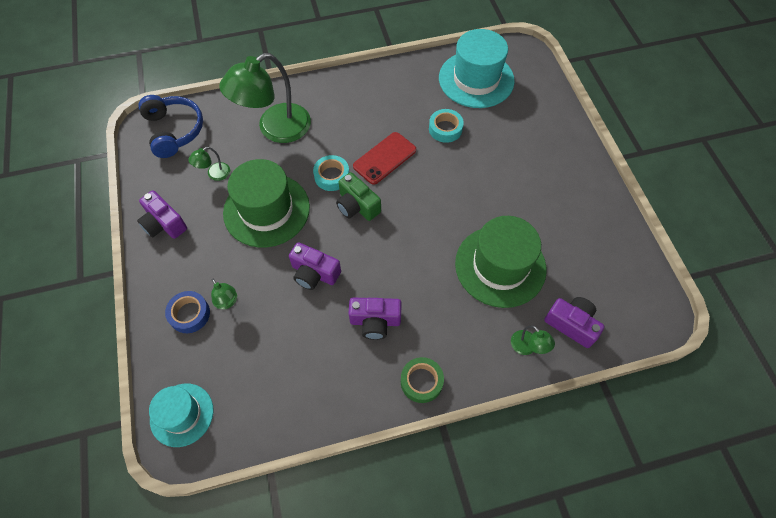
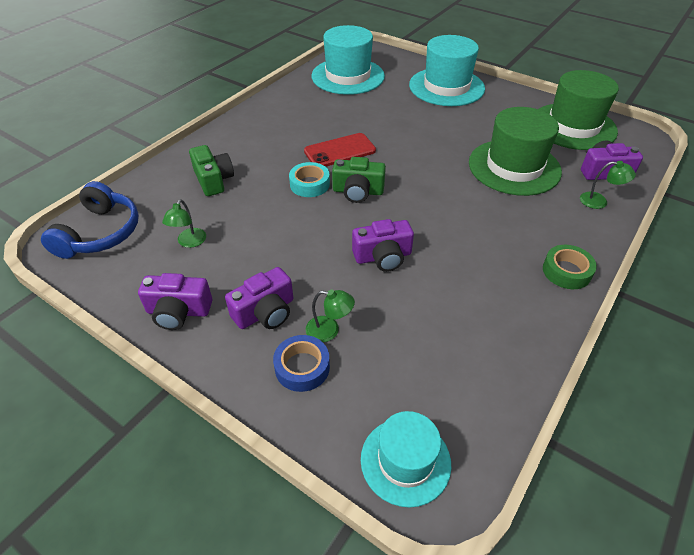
camera: 40 degrees left, 15 degrees down
blue headphones [138,95,203,158] -> blue headphones turned 75 degrees clockwise [41,181,139,259]
green lamp [219,53,311,143] -> green camera [189,145,234,196]
green hat [223,159,310,248] -> green hat moved to [538,70,619,150]
purple camera [348,298,402,340] -> purple camera moved to [225,267,293,329]
red phone [353,132,416,185] -> red phone turned 60 degrees clockwise [304,133,376,167]
turquoise tape [429,109,464,143] -> none
none -> turquoise hat [409,35,485,106]

